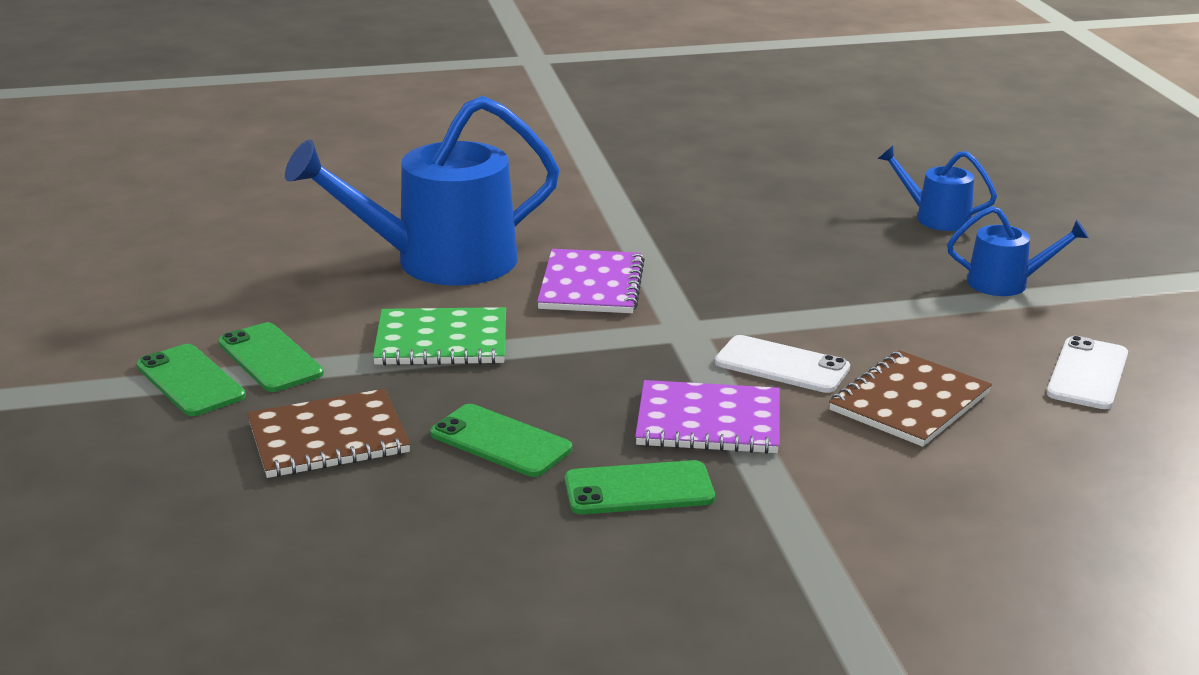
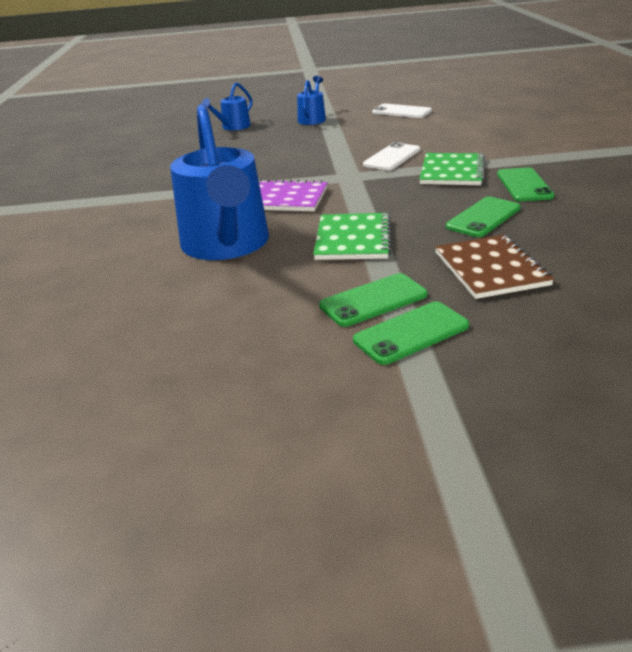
camera: 80 degrees left, 5 degrees up
purple notebook [635,380,780,454] -> green notebook [419,153,485,185]
brown notebook [829,350,992,447] -> none

